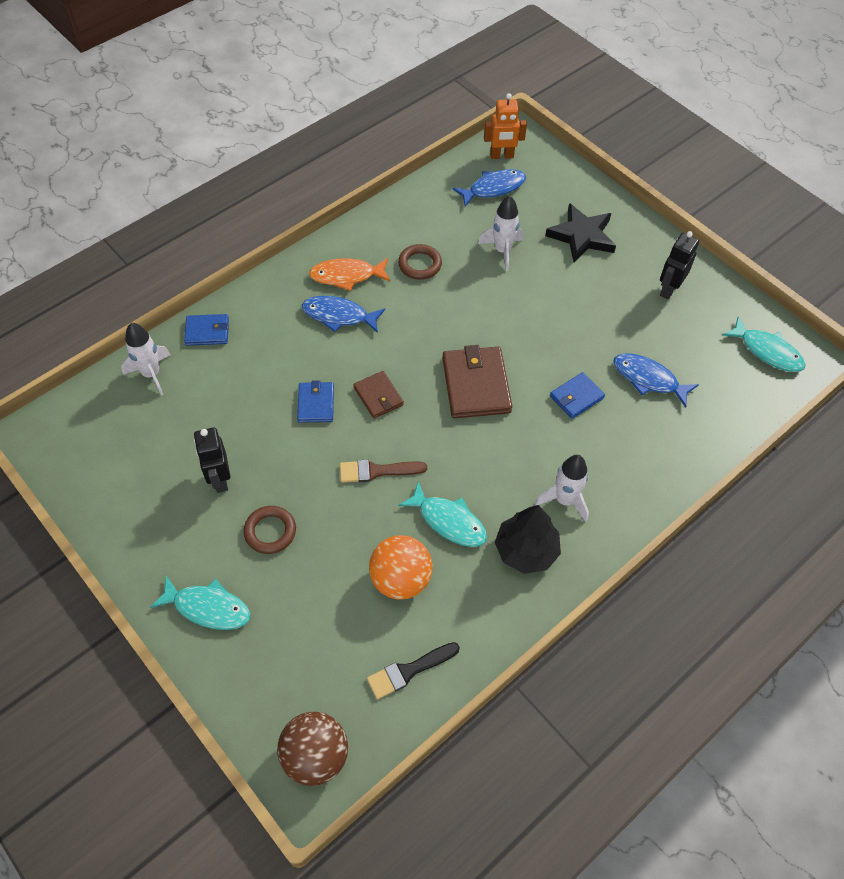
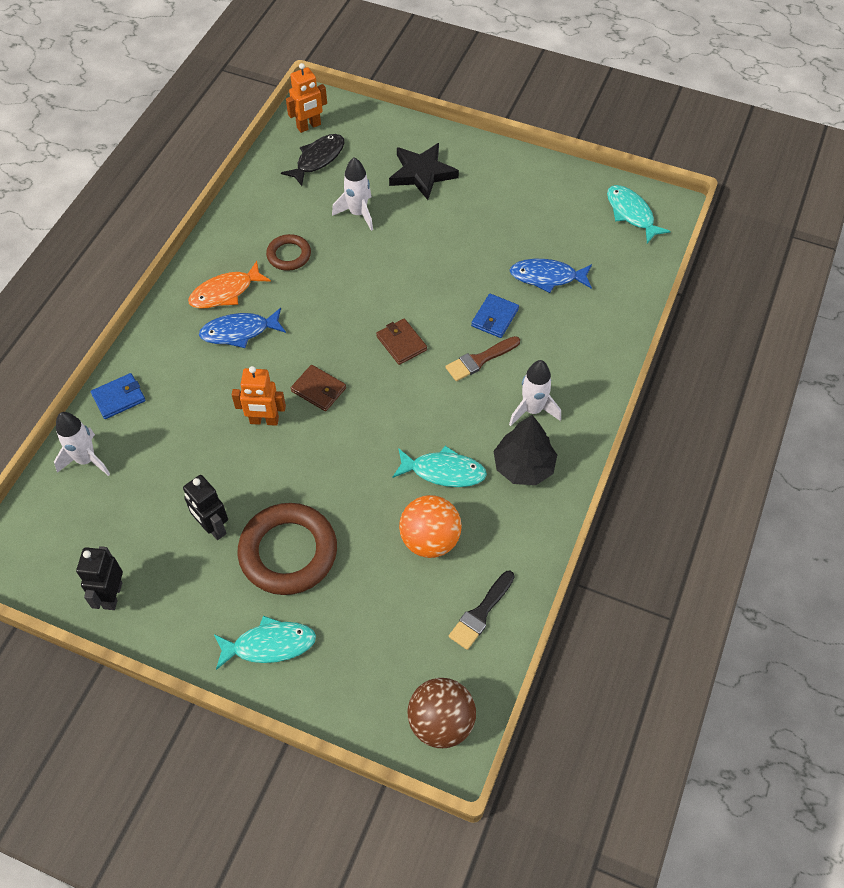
camera: 25 degrees left, 0 degrees up
brown ring [243,506,296,554] -> brown ring [238,503,337,595], size x1.87
blue wallet [297,380,334,423] -> orange robot [232,366,286,426]
brown brush [340,460,427,483] -> brown brush moved to [445,336,520,381]
brown wallet [442,345,512,418] -> brown wallet [376,318,427,365], size x0.58
blue fish [452,169,526,207] -> black fish [281,134,345,186]
black robot [660,231,699,299] -> black robot moved to [76,546,123,610]
turquoise fish [722,316,806,372] -> turquoise fish turned 135 degrees counterclockwise [607,185,671,243]

